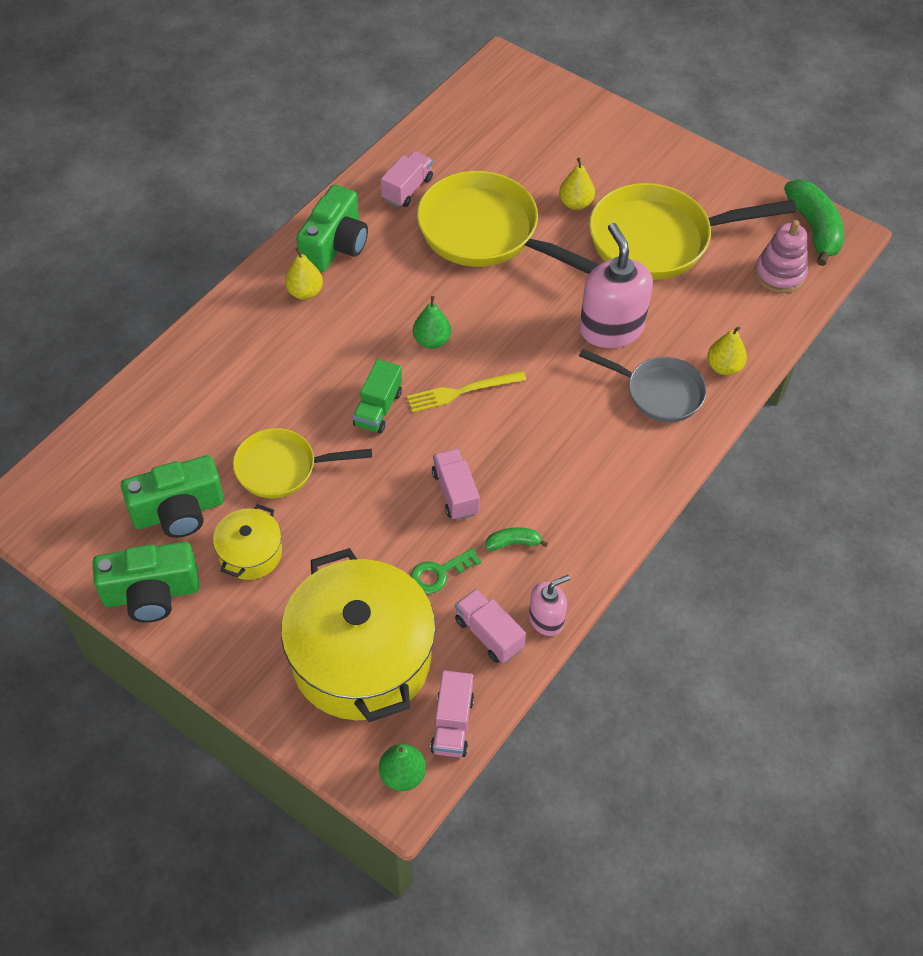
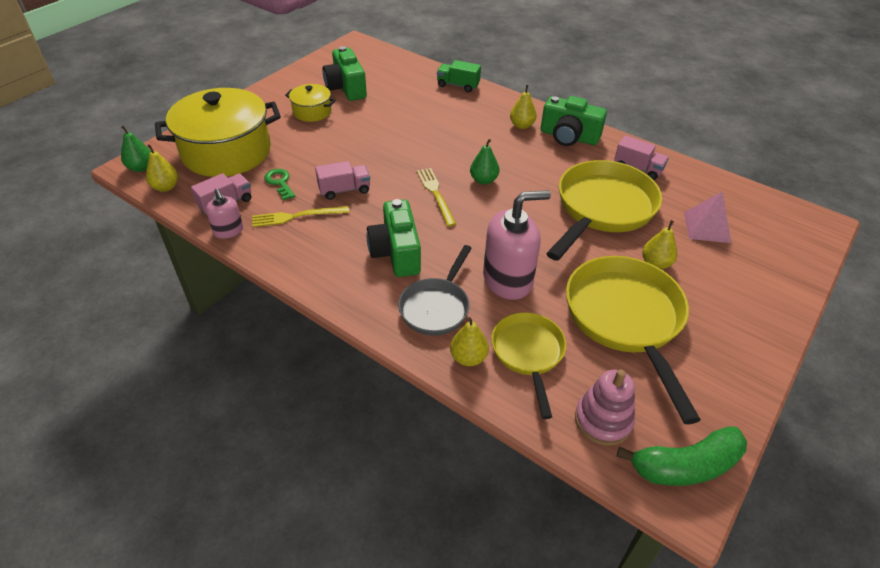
camera: 90 degrees right, 10 degrees down
green camera [93,542,199,622] -> green camera moved to [367,199,421,277]
yellow pan [233,428,372,498] -> yellow pan moved to [491,312,566,419]
green truck [353,359,402,434] -> green truck moved to [437,60,481,92]
pink truck [430,670,474,757] -> yellow pear [146,144,178,192]
green banana [485,527,548,551] -> yellow fork [252,206,349,227]
none -> pink pyramid [684,191,731,243]

